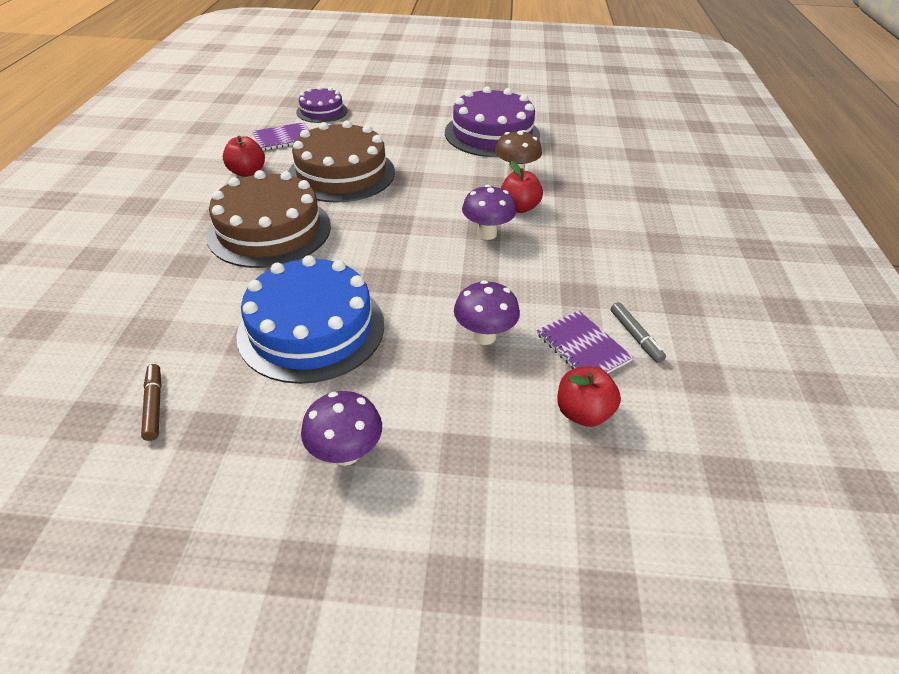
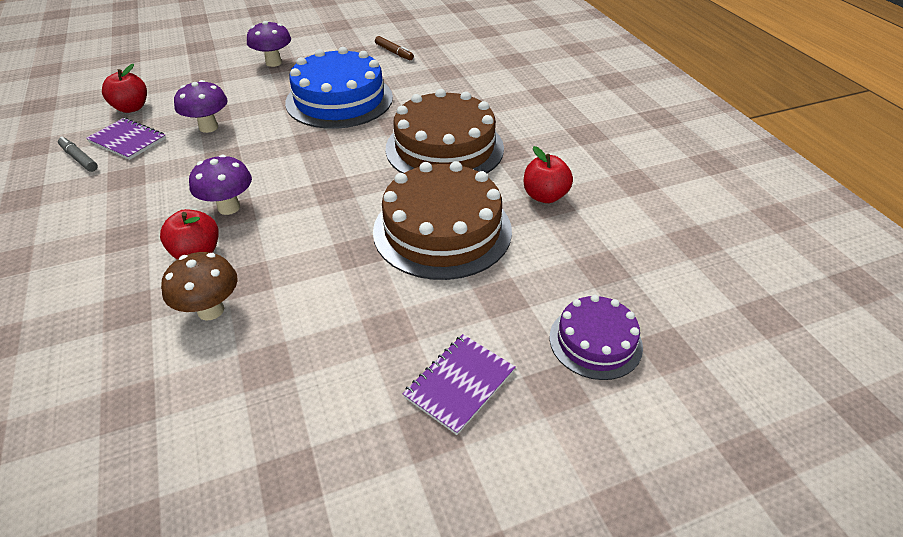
camera: 155 degrees right, 0 degrees up
purple notebook [252,122,309,151] -> purple notebook moved to [403,334,516,435]
purple cake [445,86,540,157] -> none

